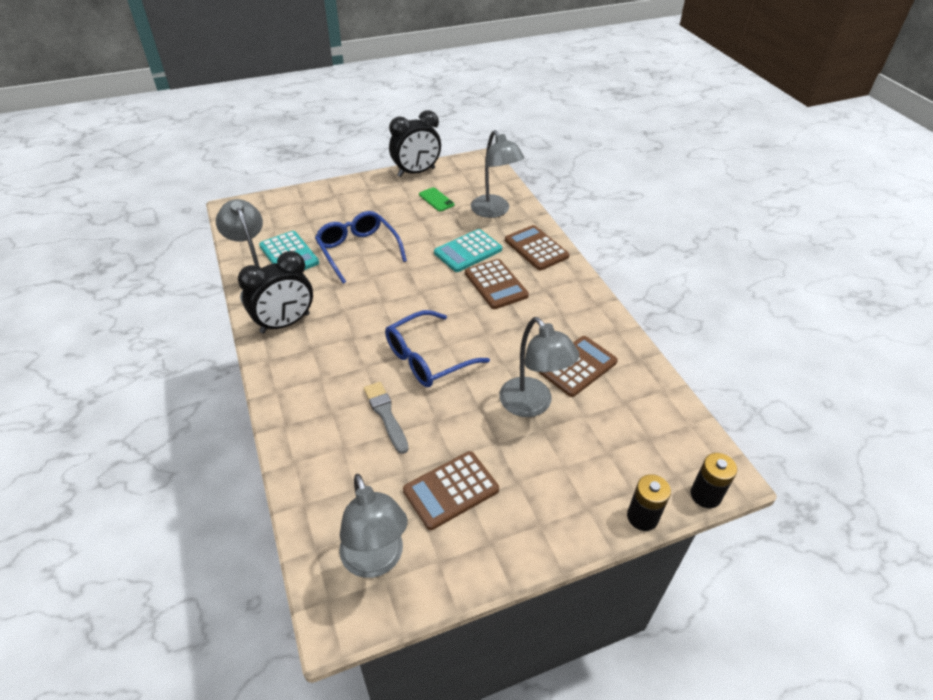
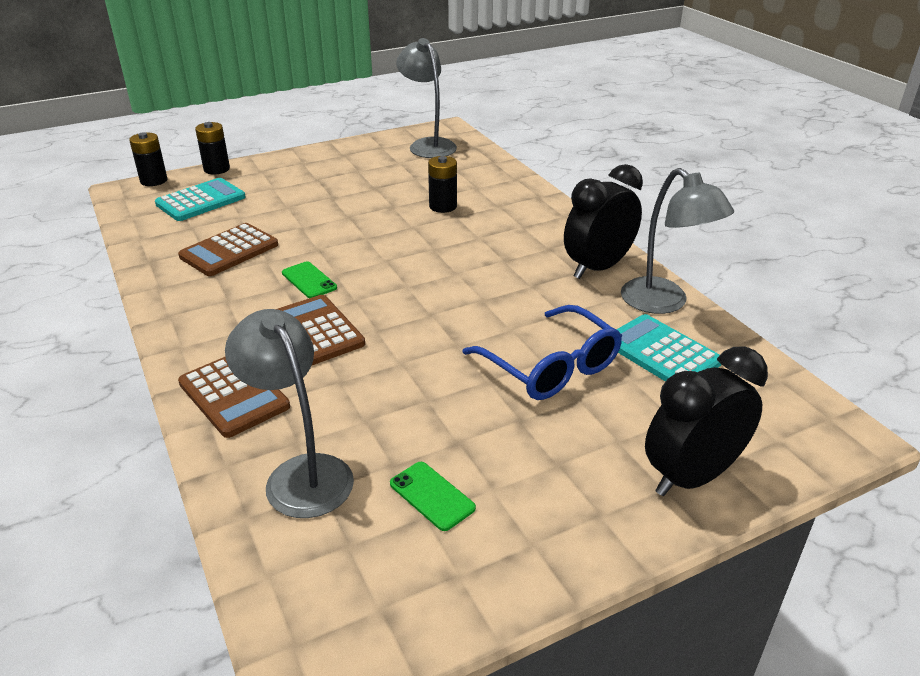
camera: 175 degrees right, 10 degrees down
grey brush [364,382,409,454] -> black battery [428,156,457,213]
blue glasses [385,310,490,387] -> none
black clock [389,110,441,177] -> black clock moved to [645,346,768,496]
brown calculator [403,451,499,530] -> none
turquoise calculator [434,229,502,272] -> turquoise calculator moved to [155,178,246,221]
grey lamp [499,317,579,417] -> none
none -> green phone [282,261,337,298]

